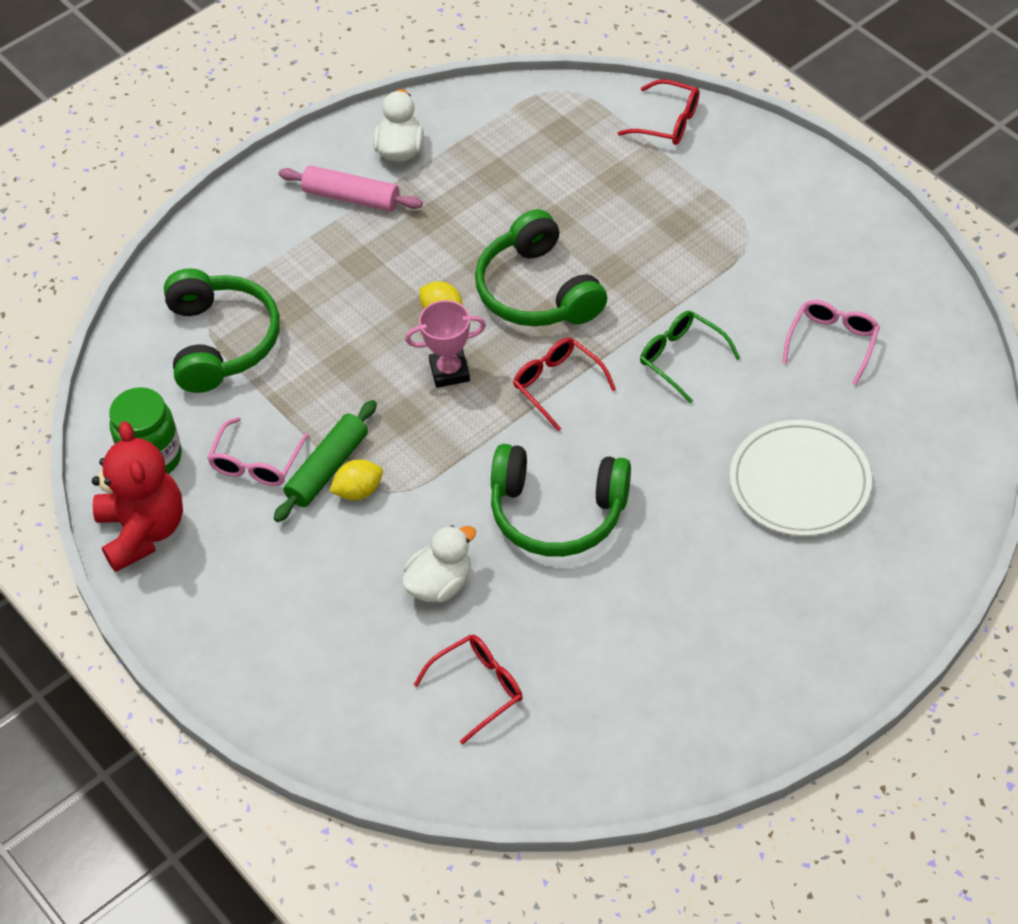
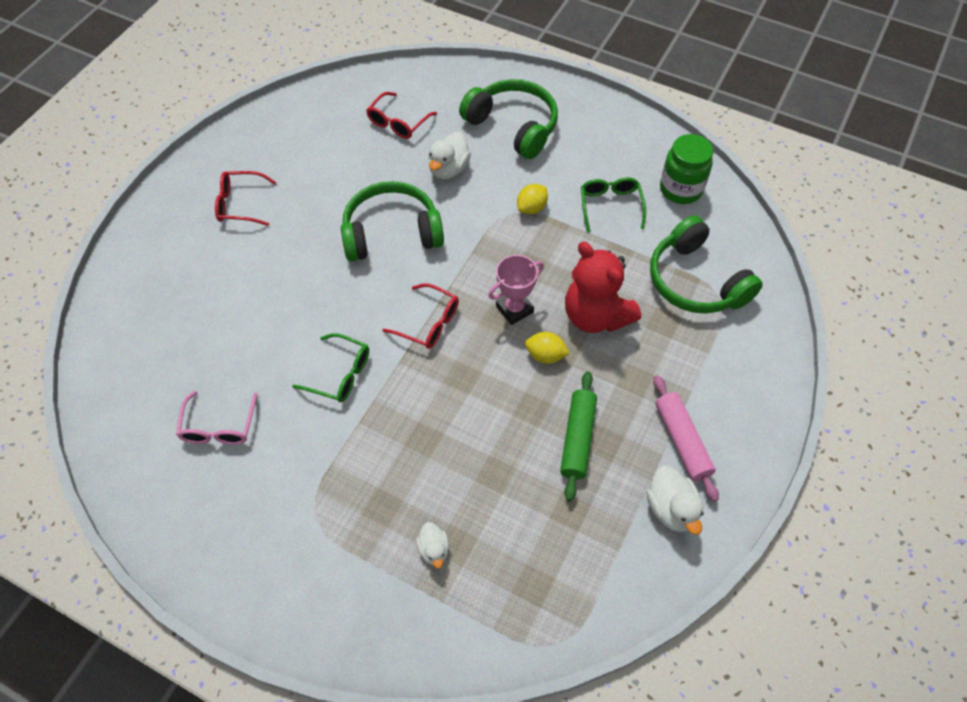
camera: 155 degrees right, 5 degrees up
red teddy bear [92,421,183,572] -> red teddy bear moved to [565,242,641,333]
pink glasses [207,417,309,486] -> green glasses [581,177,646,233]
green rolling pin [274,400,377,522] -> green rolling pin moved to [560,371,597,501]
pink rolling pin [279,165,423,212] -> pink rolling pin turned 75 degrees clockwise [653,375,719,502]
green headphones [475,209,607,326] -> green headphones moved to [459,79,558,159]
red glasses [618,79,699,145] -> red glasses moved to [215,171,277,226]
white plate [730,420,872,536] -> none
none -> white duck [416,522,449,568]

